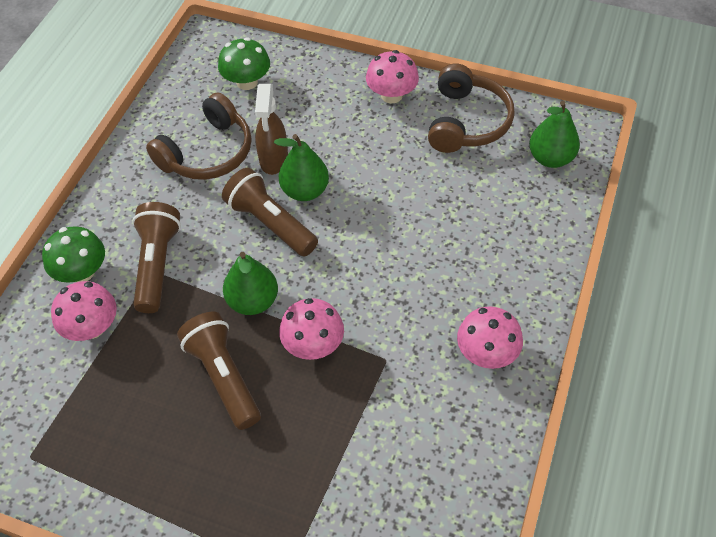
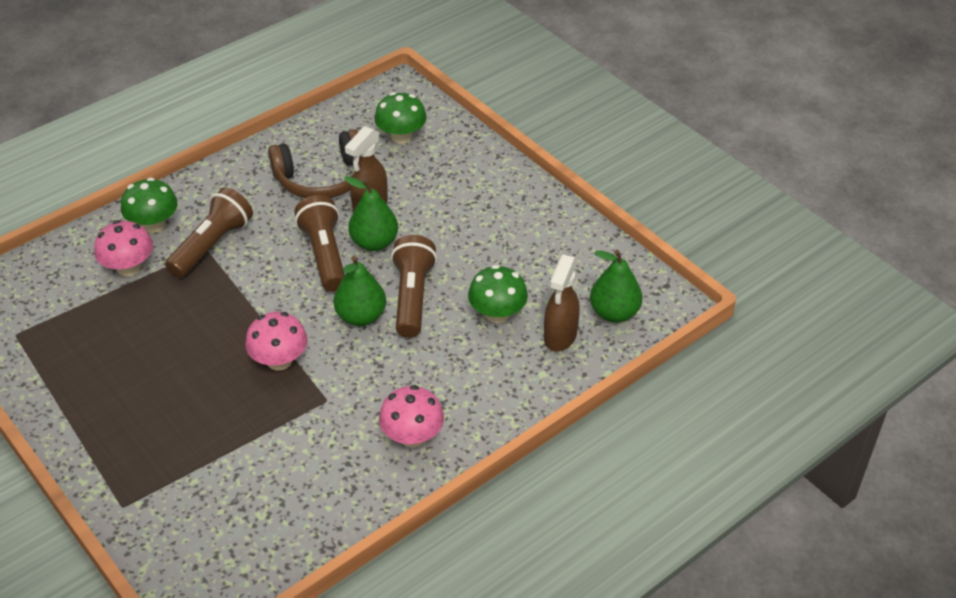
camera: 30 degrees right, 10 degrees down
brown flashlight [177,312,261,430] -> brown flashlight moved to [391,235,437,338]
green pear [223,252,278,315] -> green pear moved to [334,256,386,326]
pink mushroom [366,50,419,103] -> none
brown headphones [428,64,515,153] -> none
none -> green mushroom [468,265,528,323]
none -> brown spray bottle [544,255,580,352]

